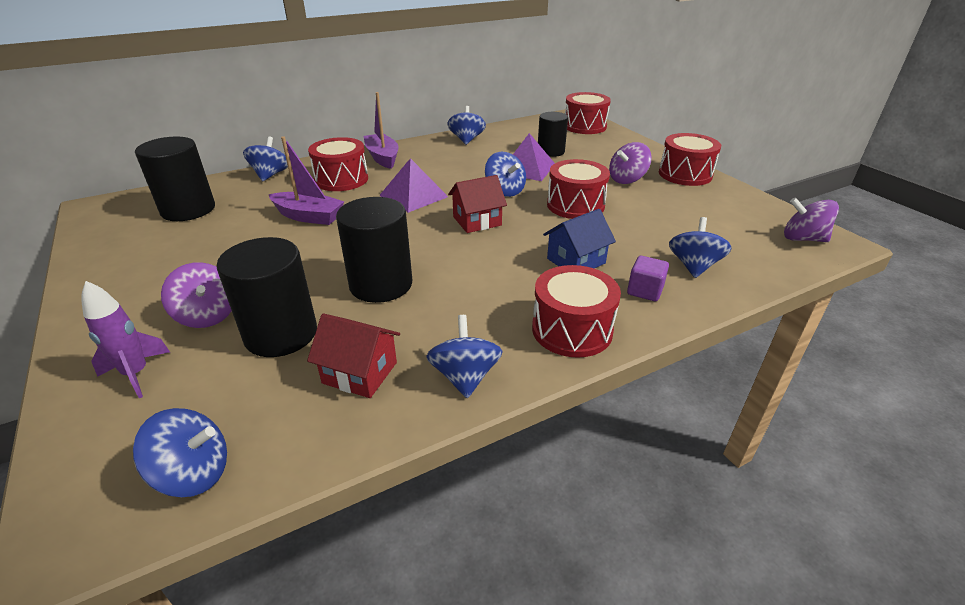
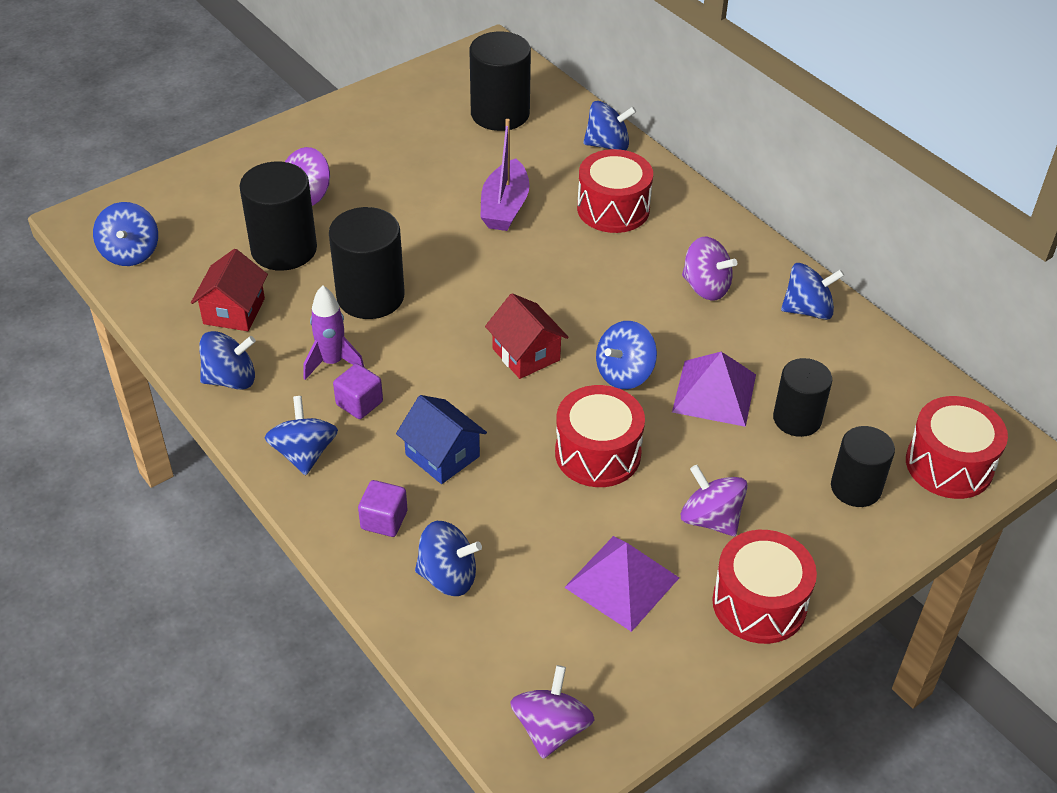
camera: 80 degrees right, 10 degrees up
purple rocket [81,281,170,398] -> purple rocket moved to [303,285,365,380]
purple boat [364,92,399,169] -> none
purple pyramid [379,158,448,213] -> purple pyramid moved to [564,536,679,632]
red drum [532,265,621,358] -> blue spinning top [265,396,338,475]
none -> purple cube [333,364,383,419]
none -> purple spinning top [682,237,737,301]
none -> black cylinder [831,426,895,507]

